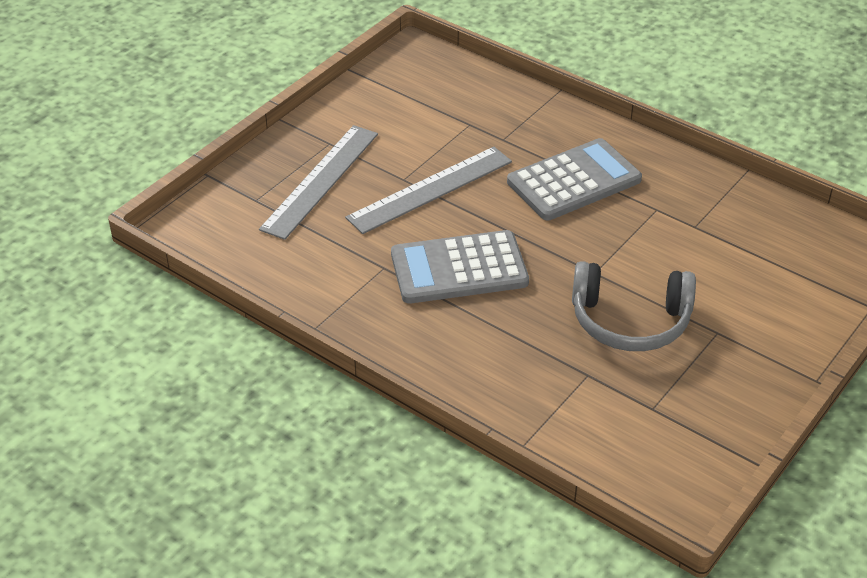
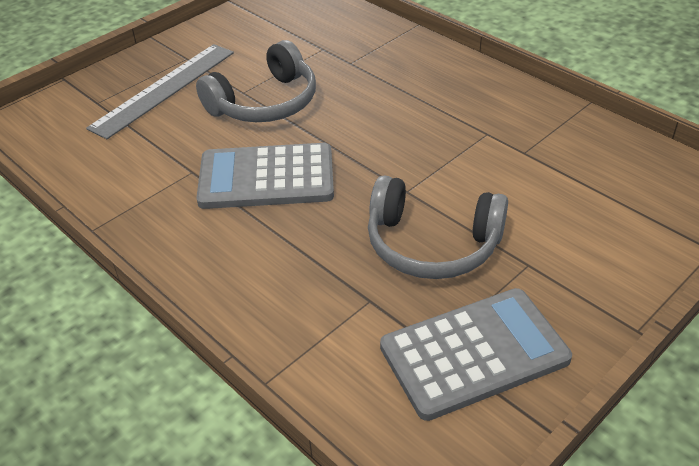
camera: 10 degrees right, 0 degrees up
grey ruler [345,147,512,234] -> grey headphones [196,40,316,122]
grey calculator [507,138,642,221] -> grey calculator moved to [380,288,572,421]

